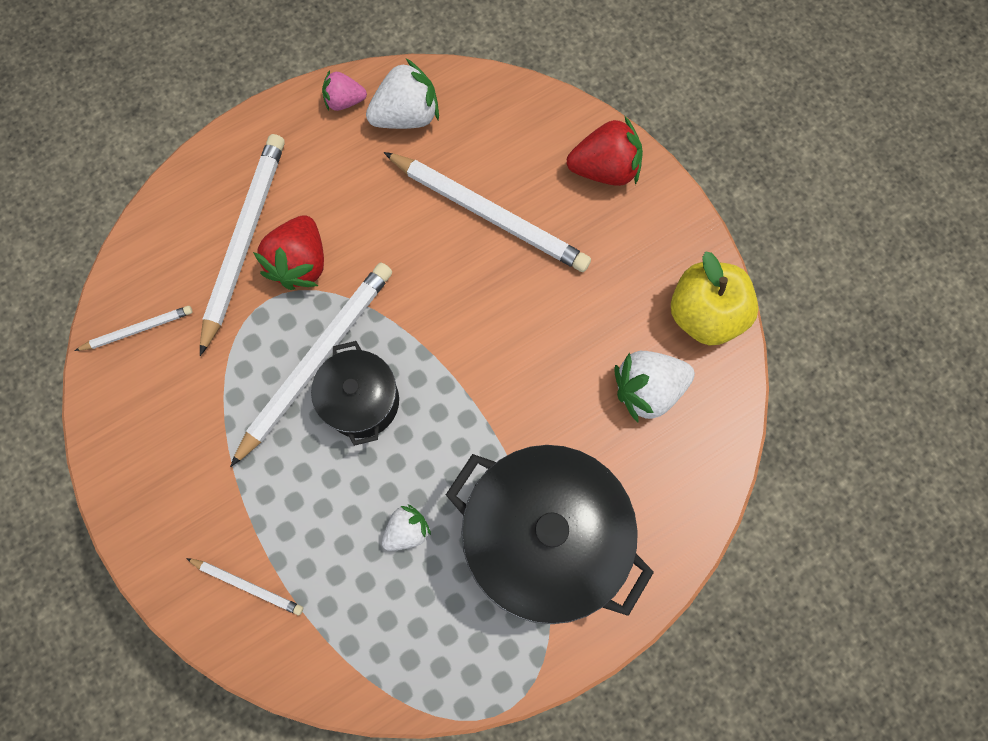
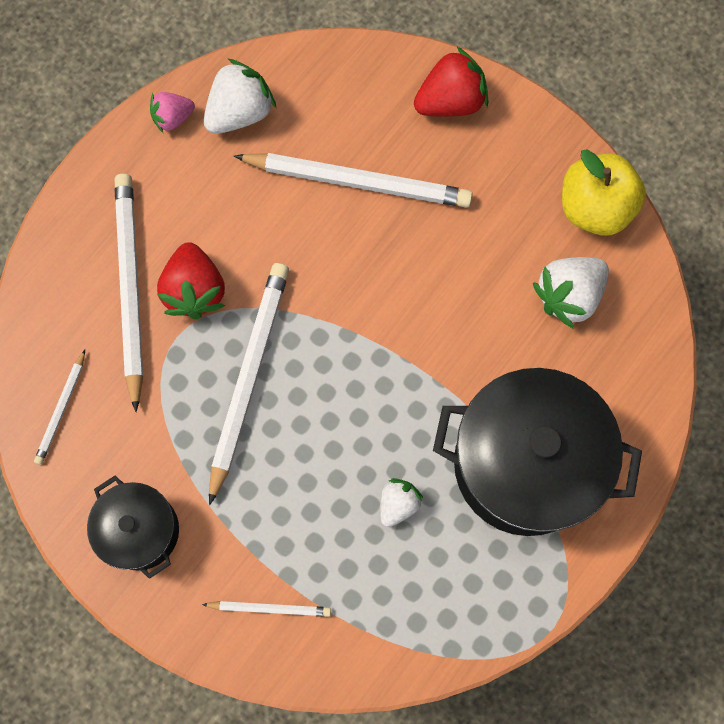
camera: 20 degrees left, 0 degrees up
white pencil [74,306,193,351] -> white pencil turned 150 degrees clockwise [34,350,85,465]
black pot [311,341,399,446] -> black pot moved to [87,476,179,579]

